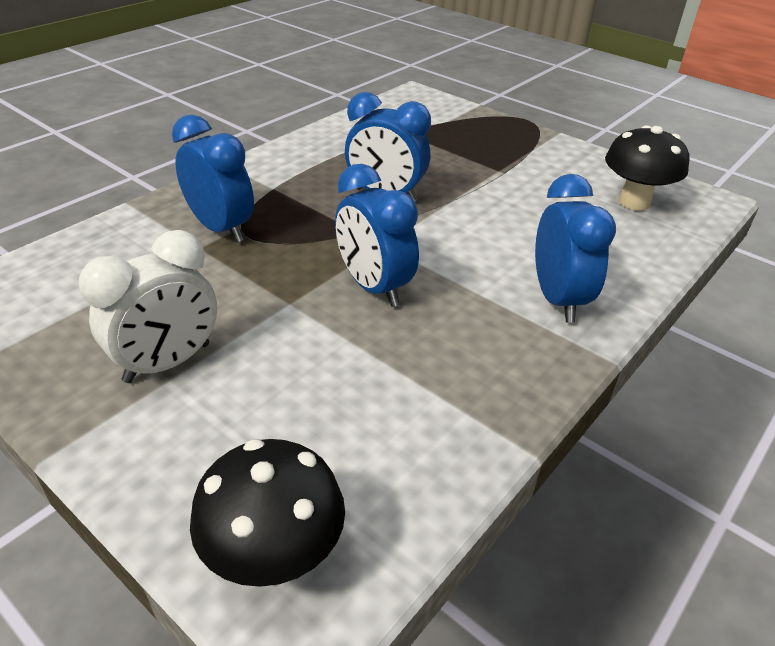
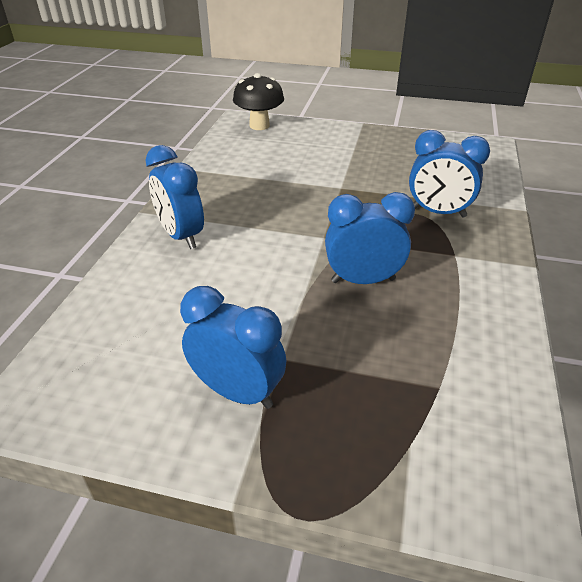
camera: 155 degrees right, 0 degrees up
white clock [79,230,217,383] -> none
blue clock [335,164,419,307] -> blue clock moved to [180,286,286,409]
black mushroom [605,125,690,211] -> none

